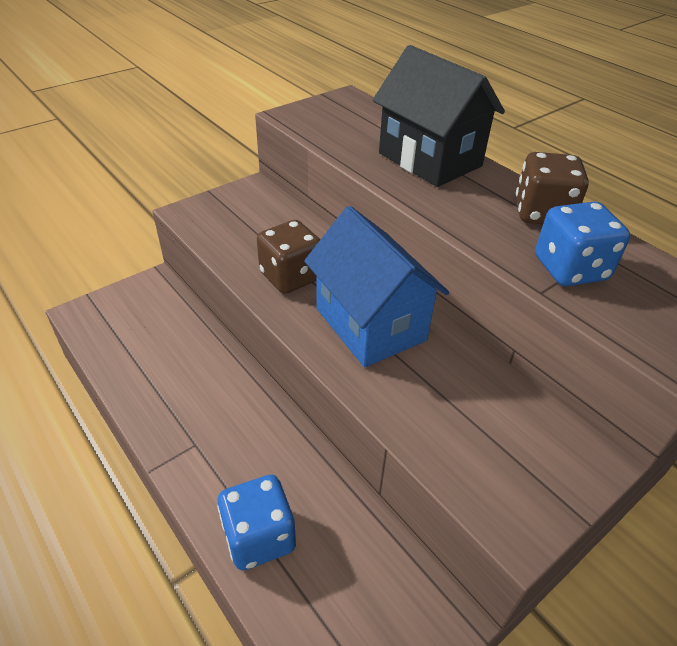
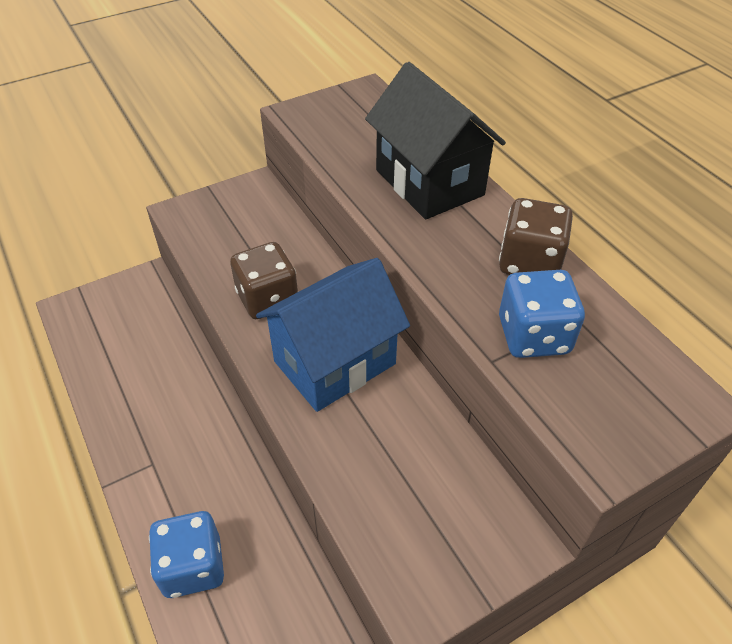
camera: 10 degrees right, 5 degrees up
blue house [304,206,449,367] -> blue house turned 75 degrees clockwise [256,258,410,412]

